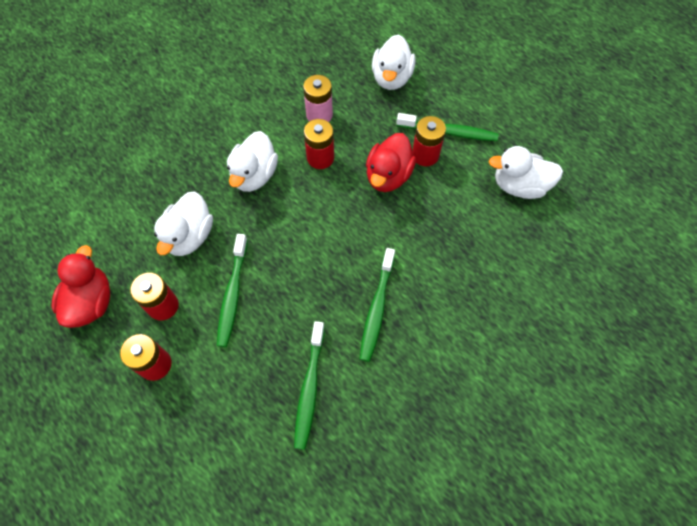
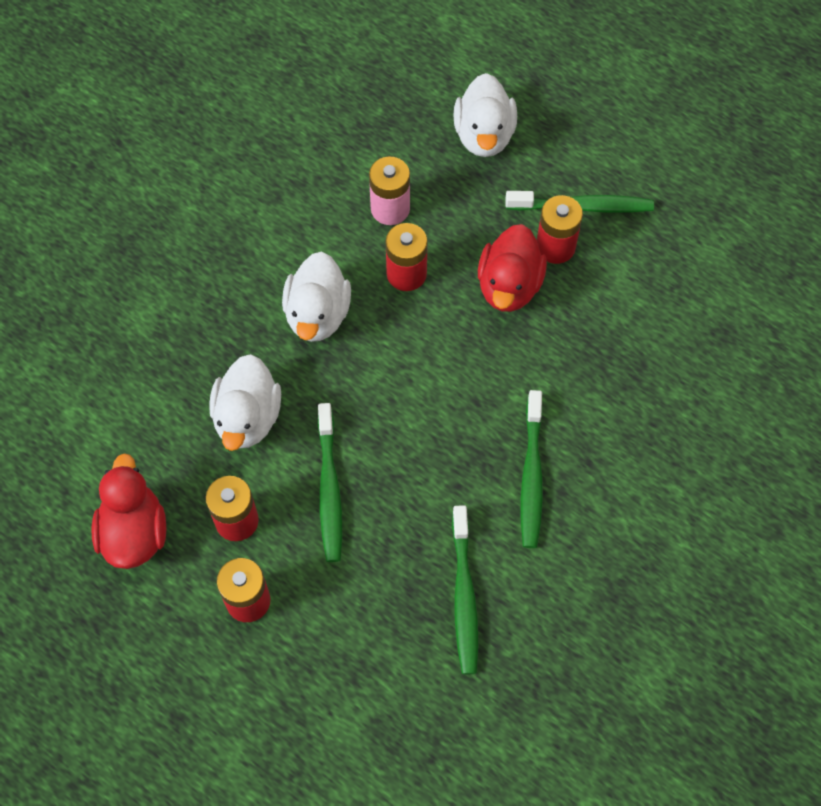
camera: 10 degrees left, 0 degrees up
white duck [489,146,563,199] -> none

